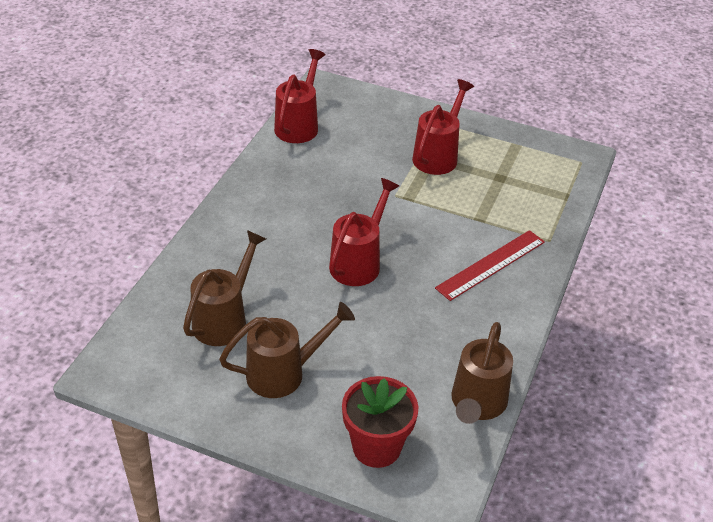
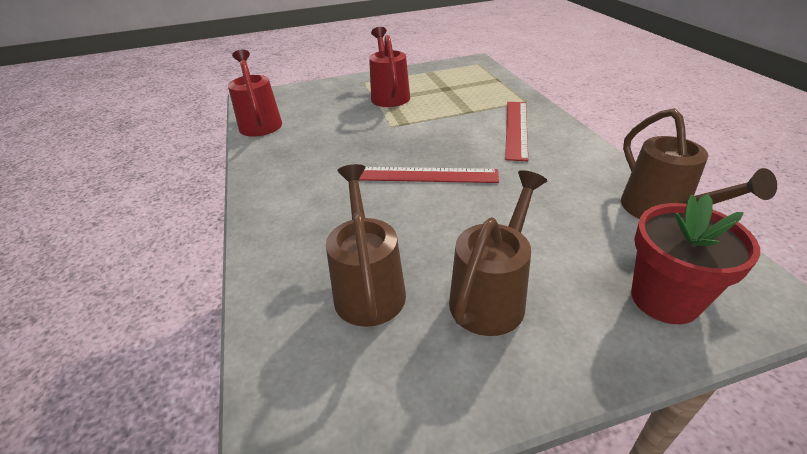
camera: 35 degrees left, 5 degrees down
red watering can [329,178,399,286] -> red ruler [359,167,499,183]

